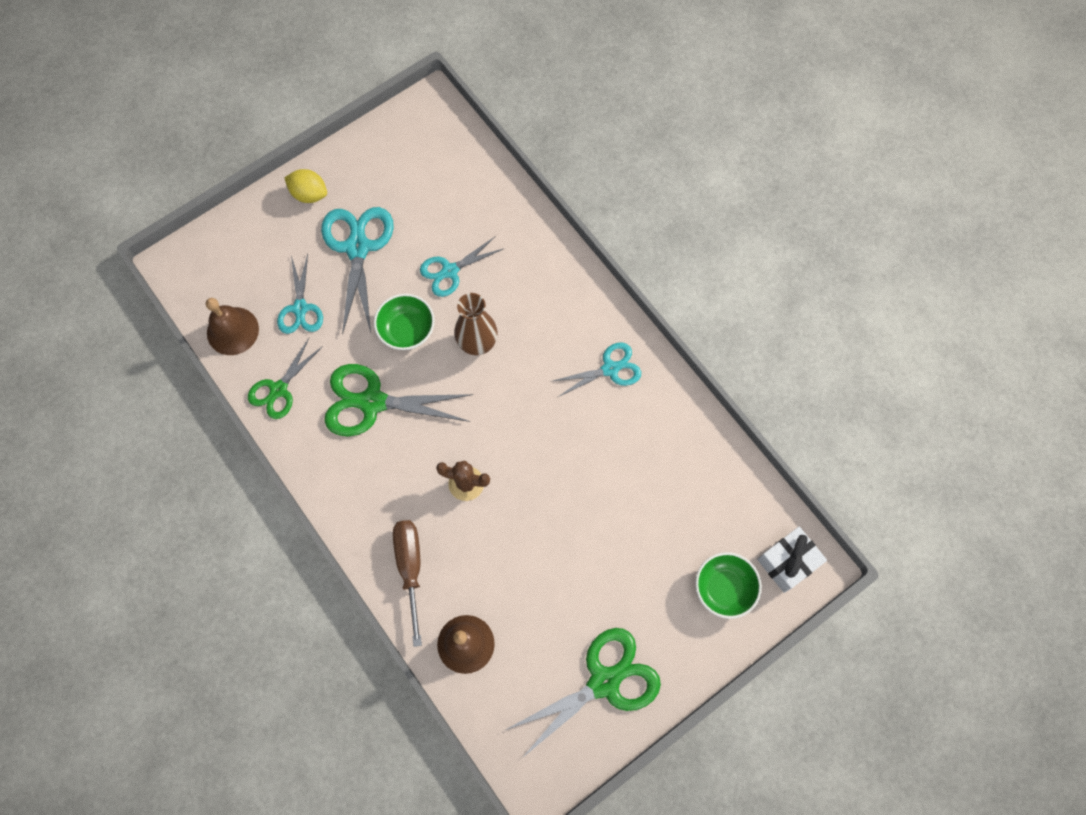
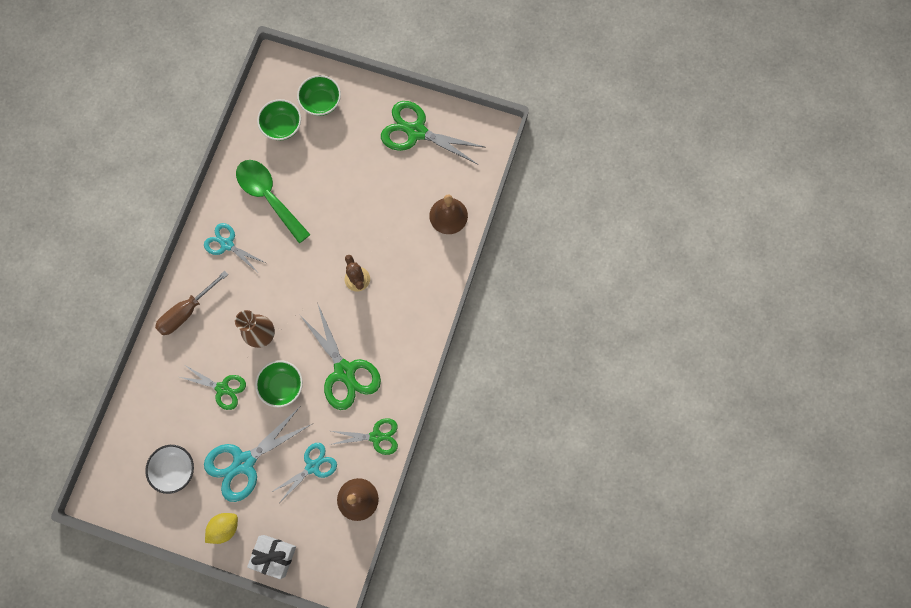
camera: 125 degrees left, 5 degrees up
yellow lemon [284,169,327,203] -> yellow lemon turned 60 degrees clockwise [205,513,238,544]
brown screwdriver [393,520,422,647] -> brown screwdriver moved to [155,271,228,335]
turquoise scissors [420,236,505,297] -> green scissors [180,365,246,410]
white gift [757,526,827,593] -> white gift moved to [247,535,296,579]
none -> white bowl [145,445,194,494]
none -> green spoon [236,160,311,243]
none -> green bowl [257,99,301,140]

